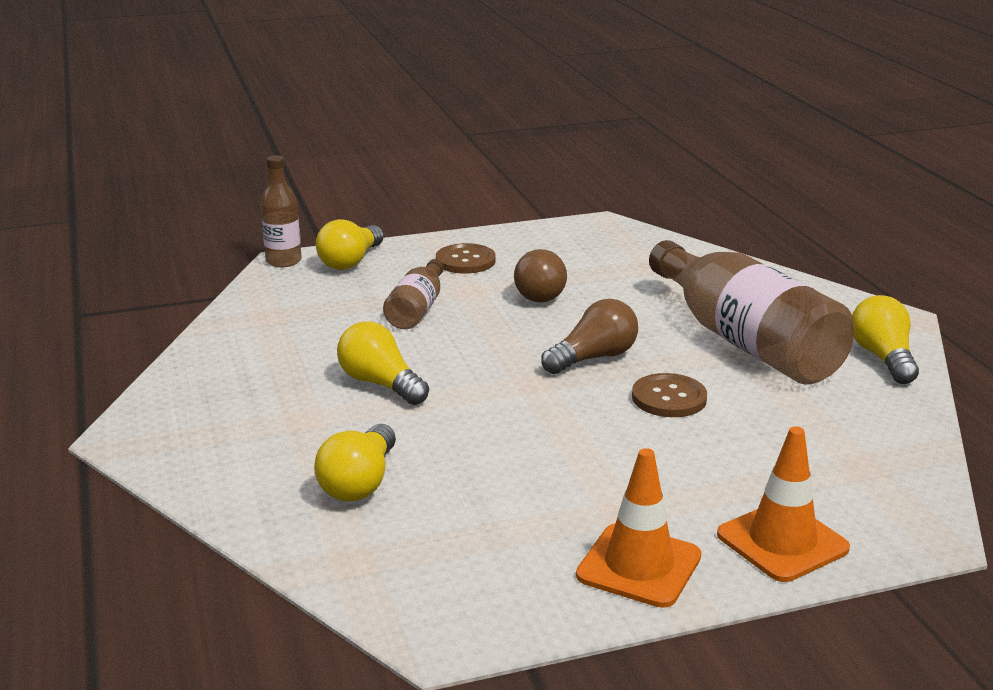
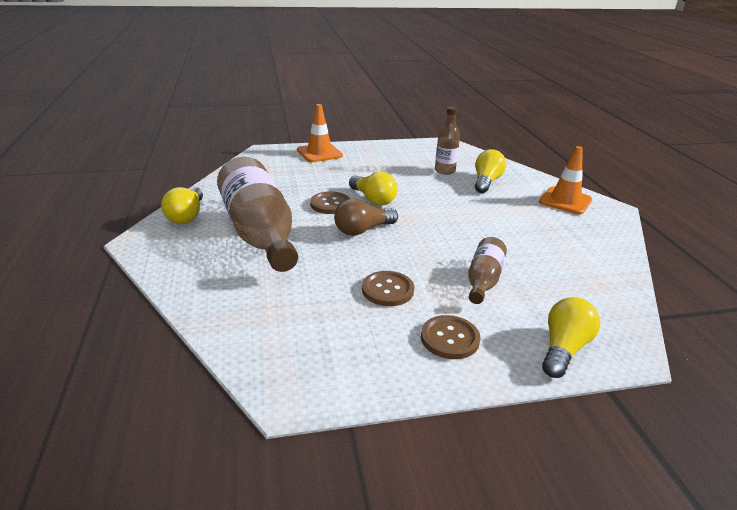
camera: 175 degrees left, 5 degrees up
brown bottle [261,155,302,267] -> brown bottle moved to [435,107,460,175]
yellow light bulb [337,321,429,405] -> yellow light bulb moved to [349,172,398,206]
brown light bulb [514,249,567,303] -> brown button [362,271,414,306]
orange traffic cone [576,448,701,608] -> orange traffic cone moved to [539,146,592,214]

